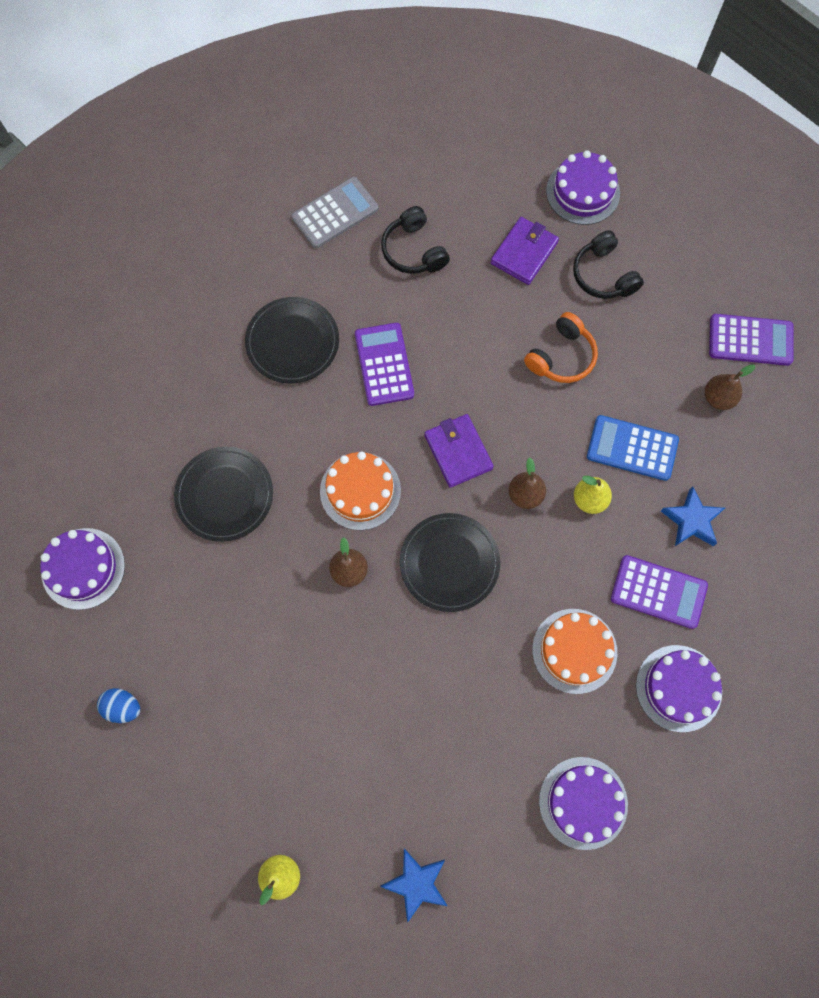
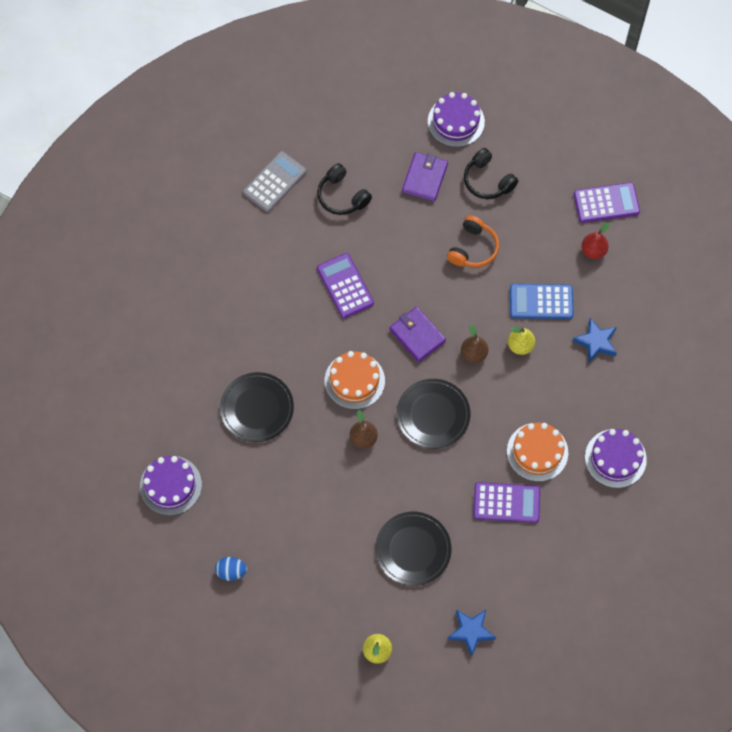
camera: 15 degrees left, 5 degrees down
black plate [245,297,339,384] -> black plate moved to [375,512,452,586]
purple cake [539,757,628,850] -> none
purple calculator [611,555,708,629] -> purple calculator moved to [473,482,540,523]
brown pear [705,364,755,410] -> red pear [581,222,610,259]

